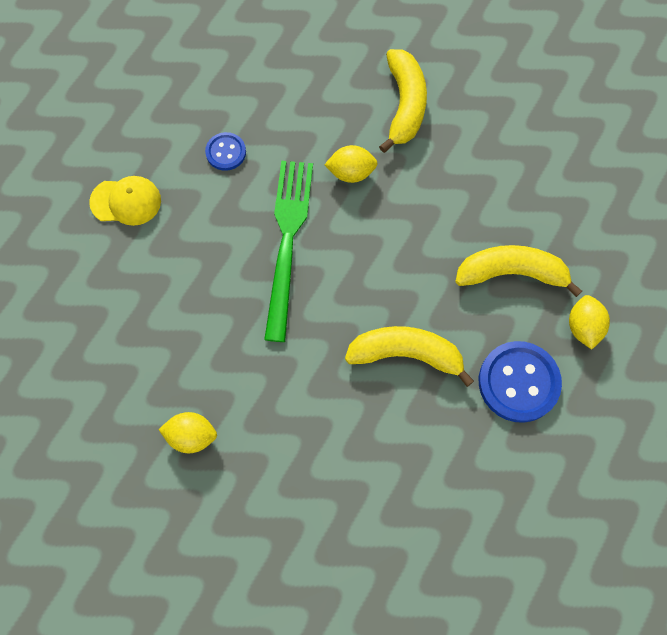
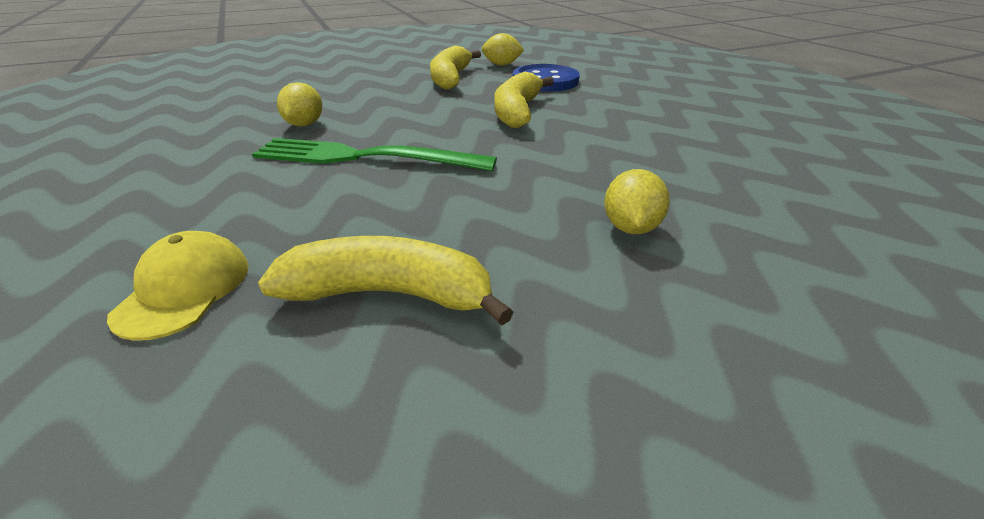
camera: 85 degrees left, 35 degrees down
blue button [205,132,246,171] -> none
yellow banana [379,49,427,153] -> yellow banana moved to [258,236,514,325]

